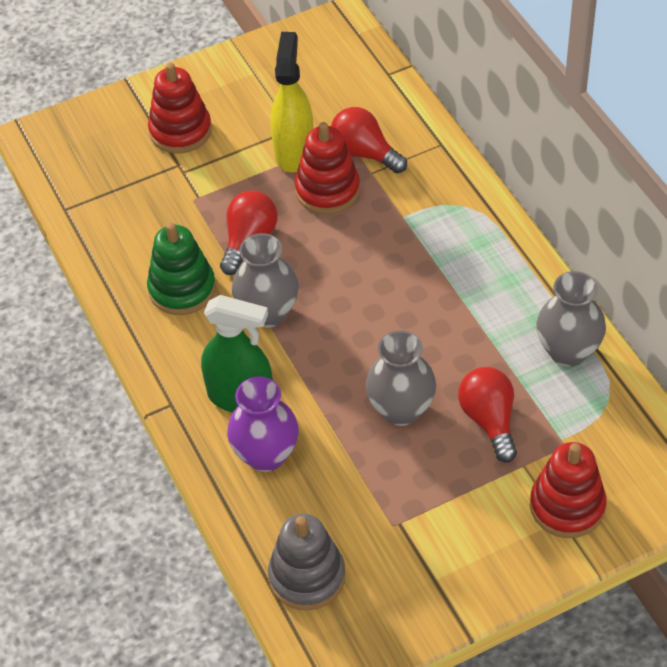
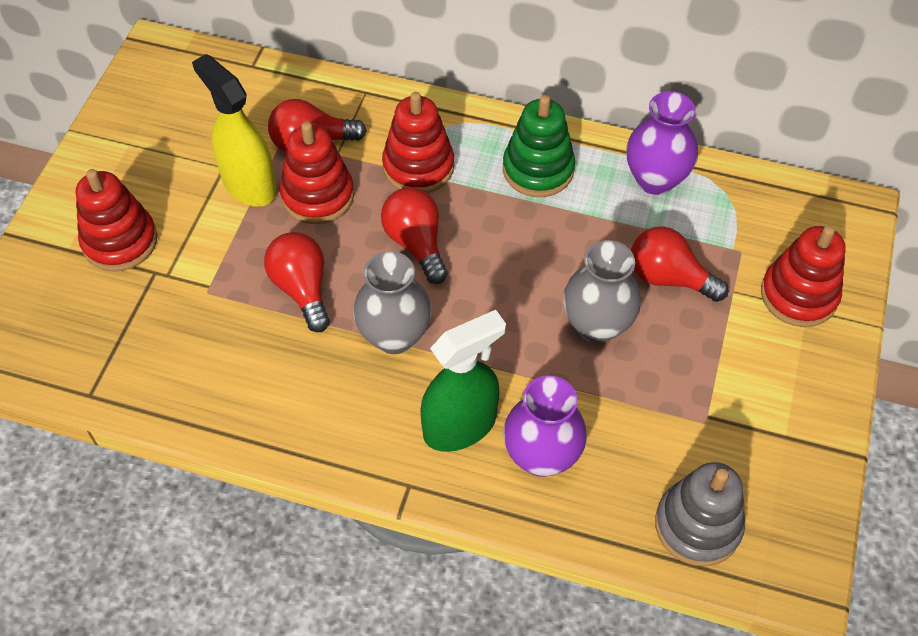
camera: 50 degrees left, 5 degrees up
green stacking toy [147,222,216,315] -> green stacking toy moved to [503,95,575,197]
grey vase [536,271,606,367] -> purple vase [626,91,698,195]
none -> red light bulb [381,187,448,284]
none -> red stacking toy [382,92,454,193]

